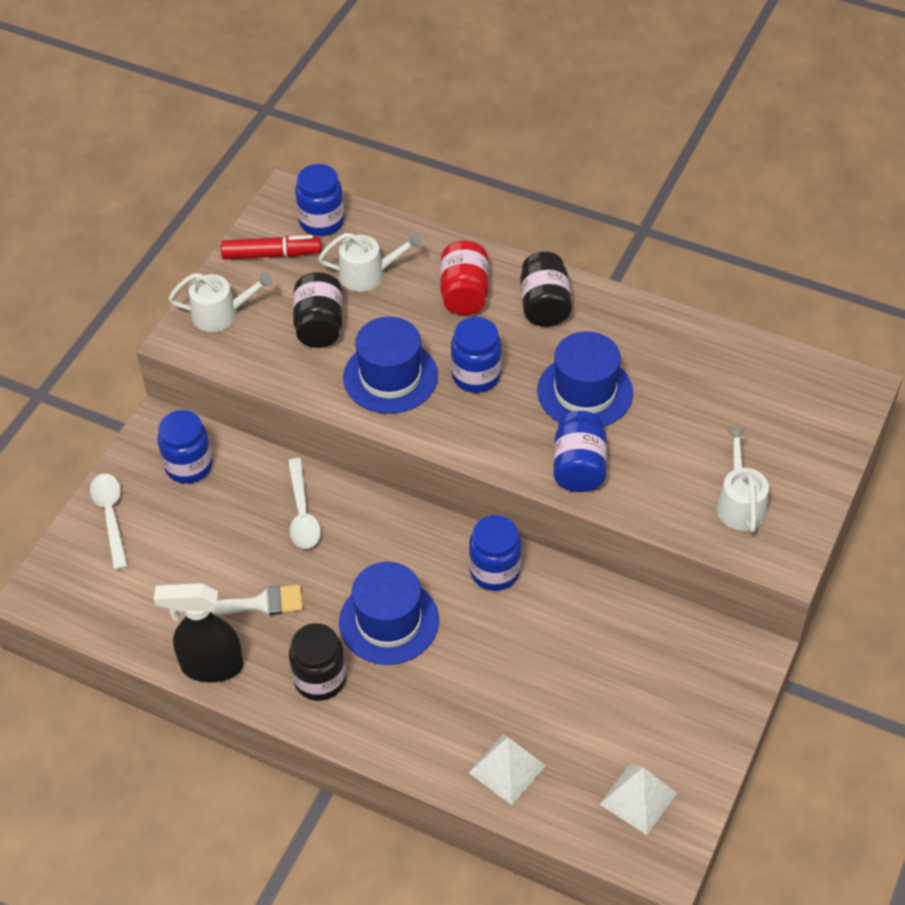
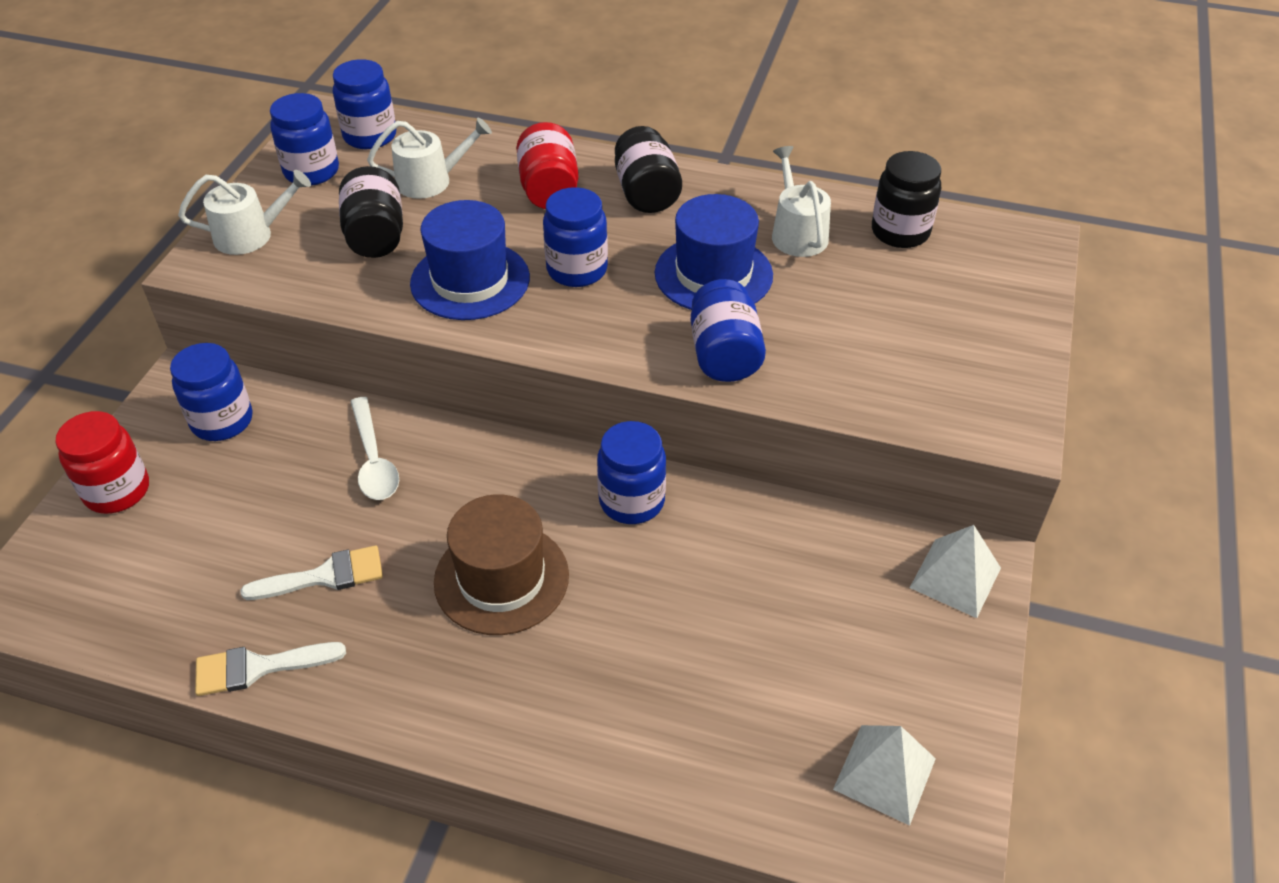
camera: 10 degrees left, 5 degrees down
white spoon [90,474,128,570] -> red jar [55,411,149,514]
black spray bottle [154,583,243,683] -> white brush [195,642,346,696]
red marker [221,235,321,260] -> blue jar [270,93,339,186]
black jar [289,623,346,701] -> black jar moved to [872,151,941,248]
blue hat [339,562,439,665] -> brown hat [434,494,569,635]
white pyramid [469,734,546,805] -> white pyramid moved to [910,525,1001,618]
white watering can [716,428,769,533] -> white watering can moved to [772,146,831,257]

